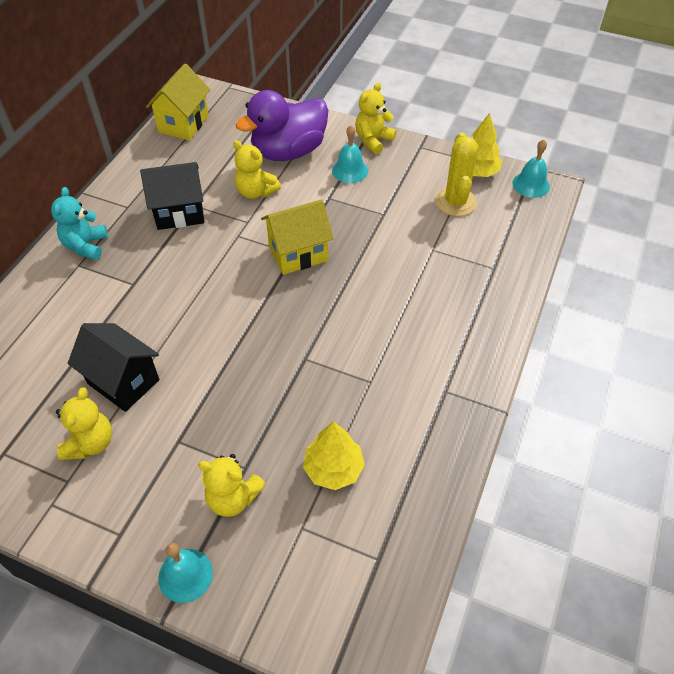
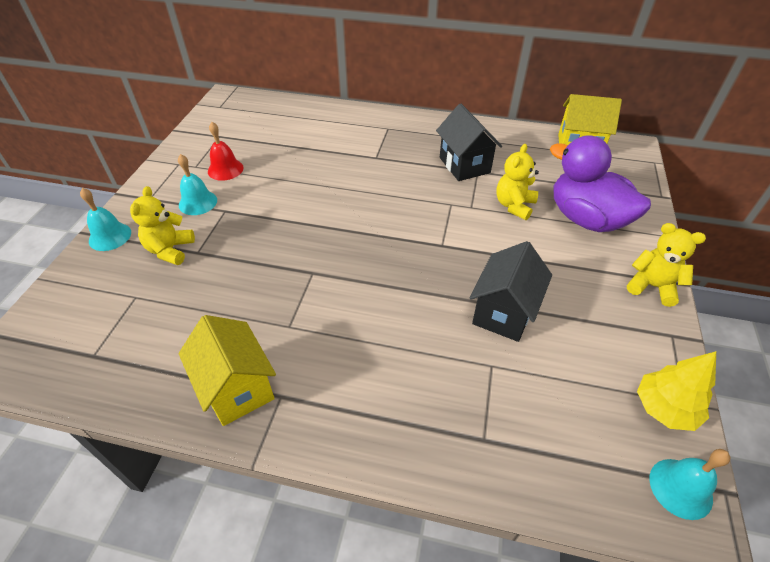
camera: 80 degrees right, 5 degrees down
turquoise teddy bear [51,187,108,260] -> none
yellow teddy bear [56,387,112,460] -> red bell [208,122,244,181]
black house [68,323,160,412] -> black house moved to [470,241,552,342]
yellow house [261,199,334,275] -> yellow house moved to [178,315,276,426]
yellow tree [303,421,365,490] -> none
turquoise bell [332,125,368,183] -> turquoise bell moved to [178,154,217,215]
yellow cactus [435,132,479,216] -> none

